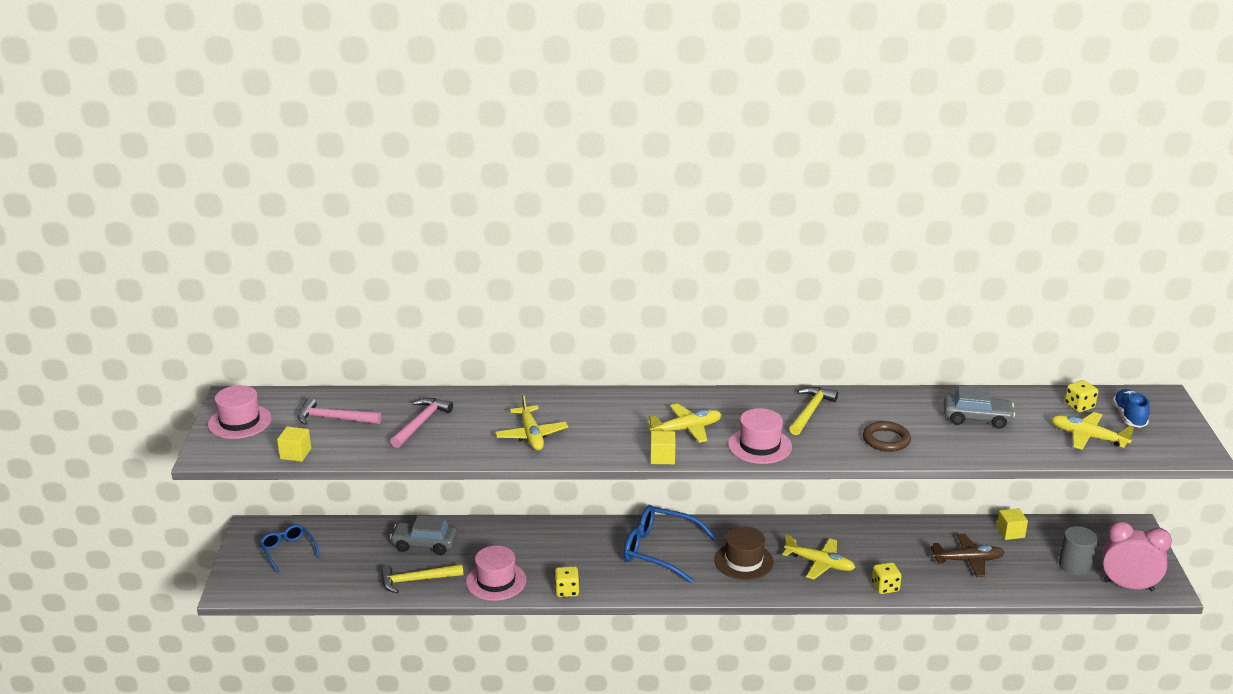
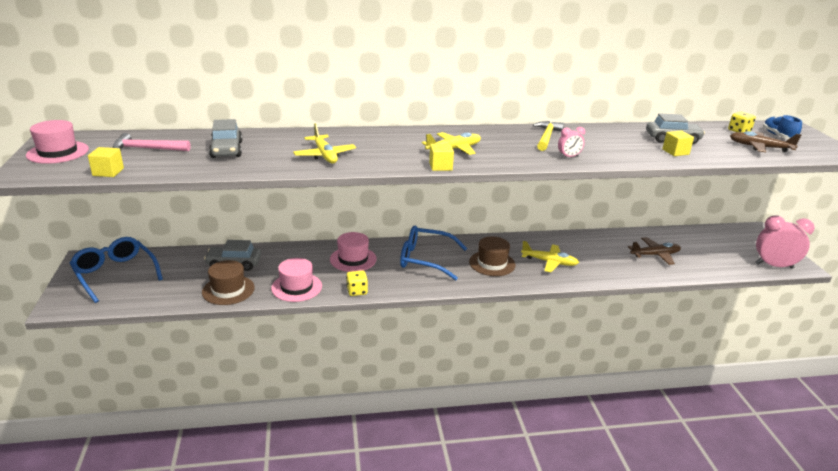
camera: 10 degrees left, 0 degrees up
blue glasses [260,524,320,573] -> blue glasses [70,237,163,303], size x1.69
yellow hammer [380,564,463,593] -> brown hat [202,260,255,305]
pink hammer [390,398,453,448] -> grey car [209,119,242,158]
pink hat [728,408,792,464] -> pink hat moved to [330,232,377,272]
brown ring [863,421,911,452] -> none
yellow dice [872,562,902,594] -> none
yellow cube [997,508,1028,540] -> yellow cube moved to [662,130,694,156]
yellow plane [1051,412,1134,450] -> brown plane [730,131,801,152]
grey cylinder [1059,526,1098,575] -> none
none -> pink clock [558,127,585,158]

